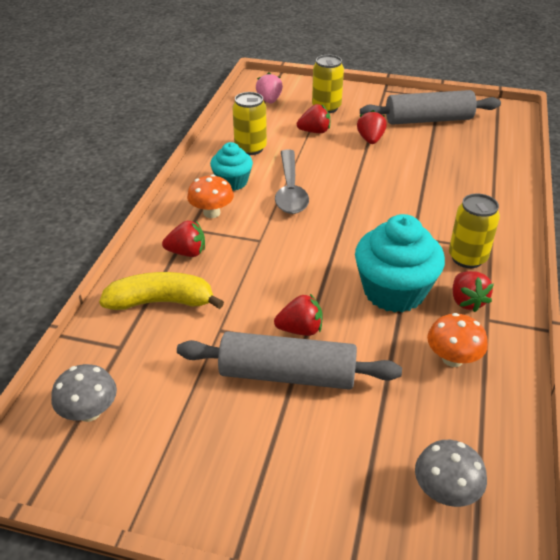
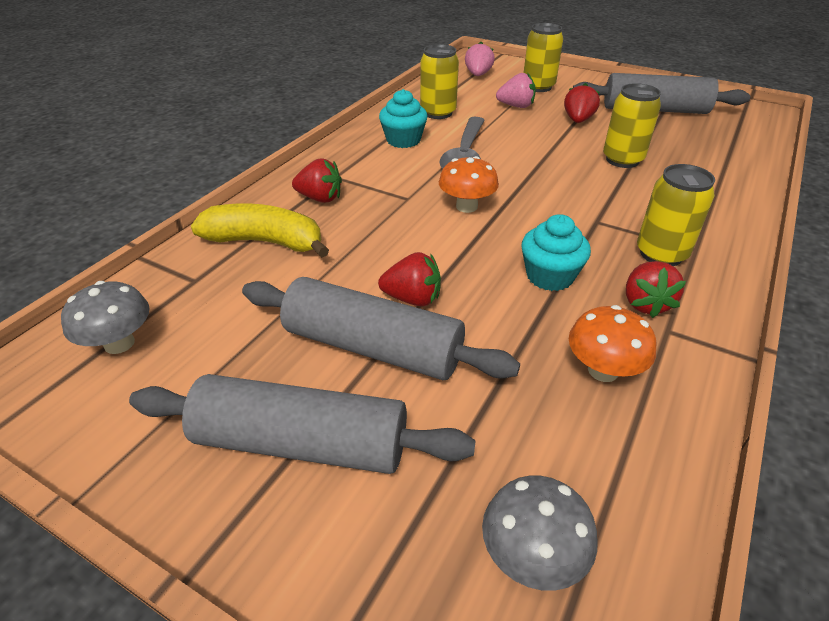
camera: 15 degrees right, 0 degrees up
orange mushroom [187,174,234,218] -> orange mushroom moved to [439,156,499,213]
red strawberry [297,104,330,133] -> pink strawberry [496,73,536,108]
turquoise cupcake [355,214,445,313] -> turquoise cupcake [521,214,591,291], size x0.59
none -> grey rolling pin [129,374,476,474]
none -> yellow can [603,83,661,168]

